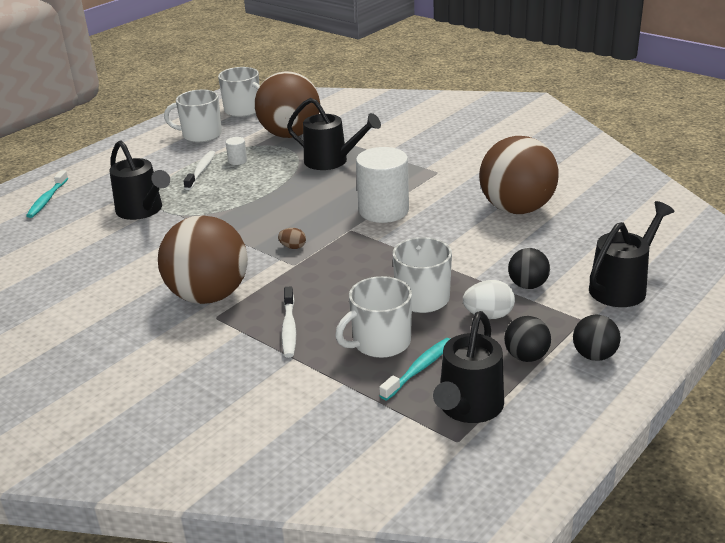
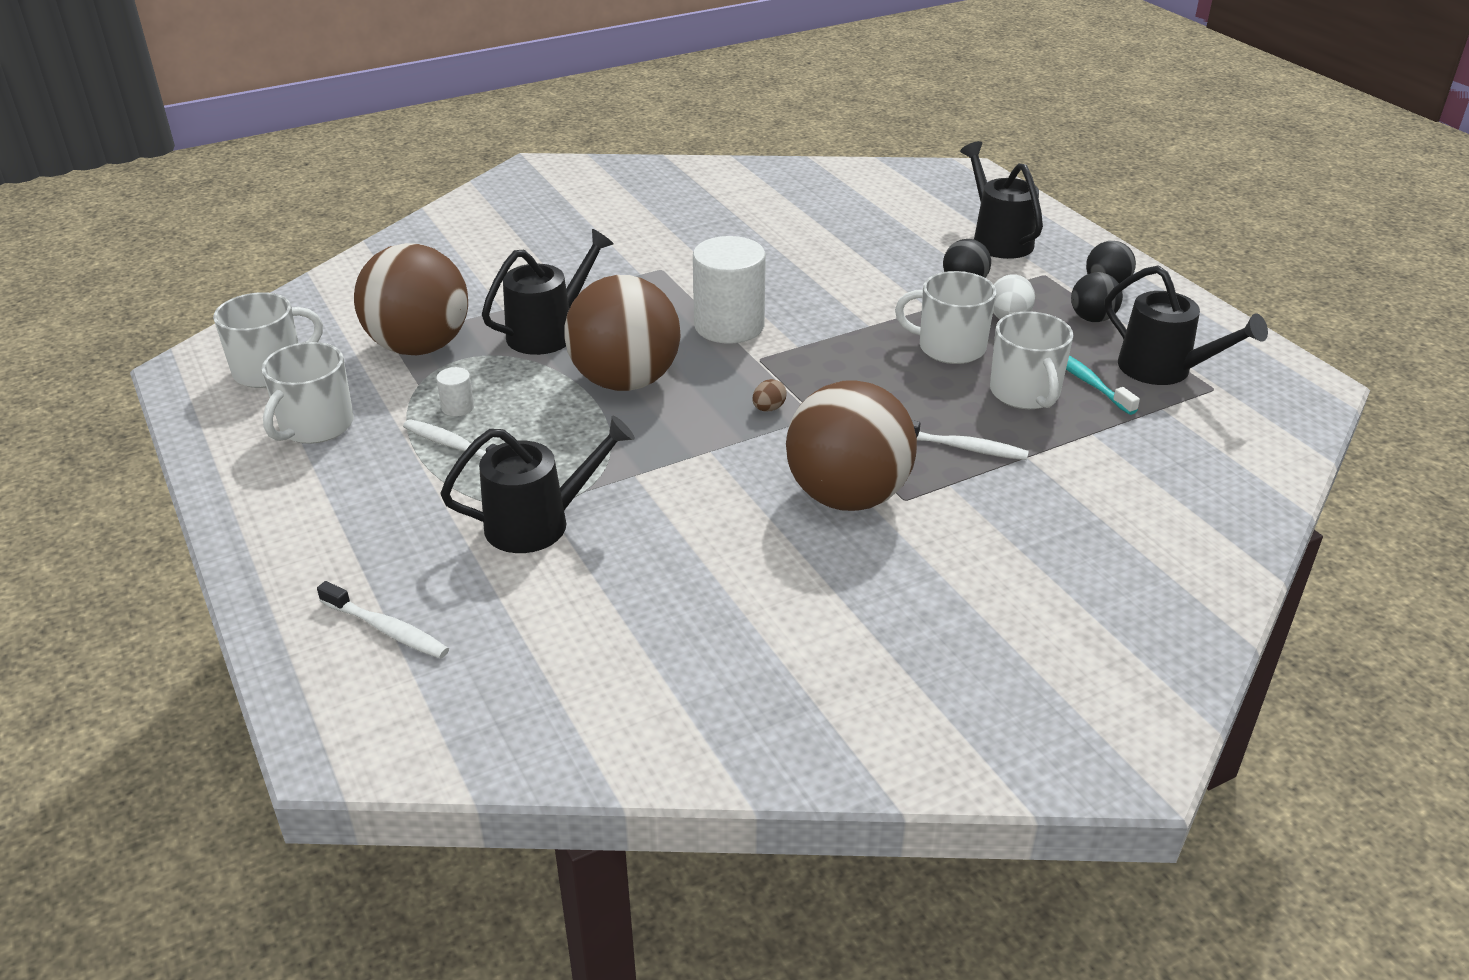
camera: 70 degrees left, 5 degrees up
turquoise toothbrush [26,170,68,218] -> white toothbrush [317,581,449,659]
brown ball [479,136,559,214] -> brown ball moved to [565,275,680,391]

